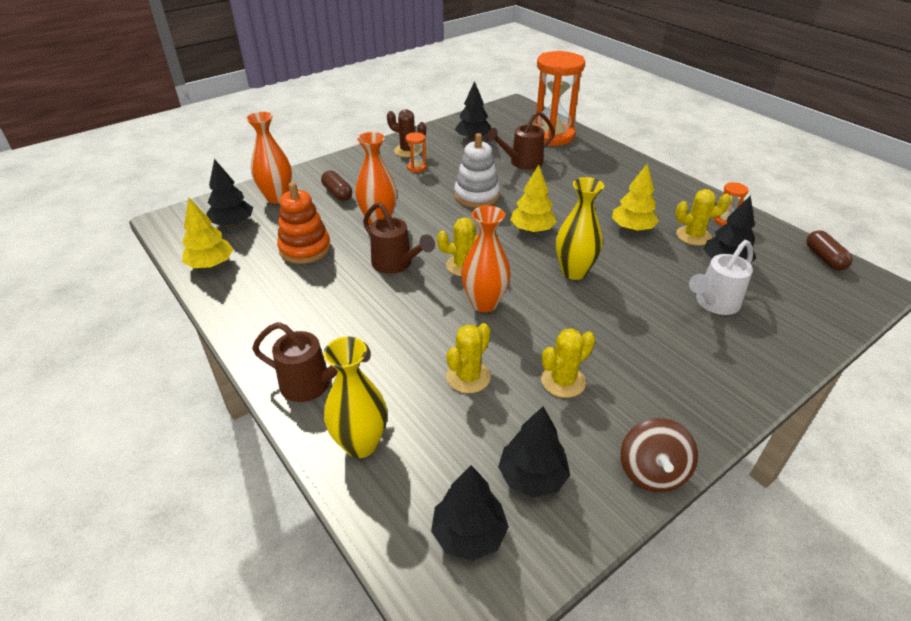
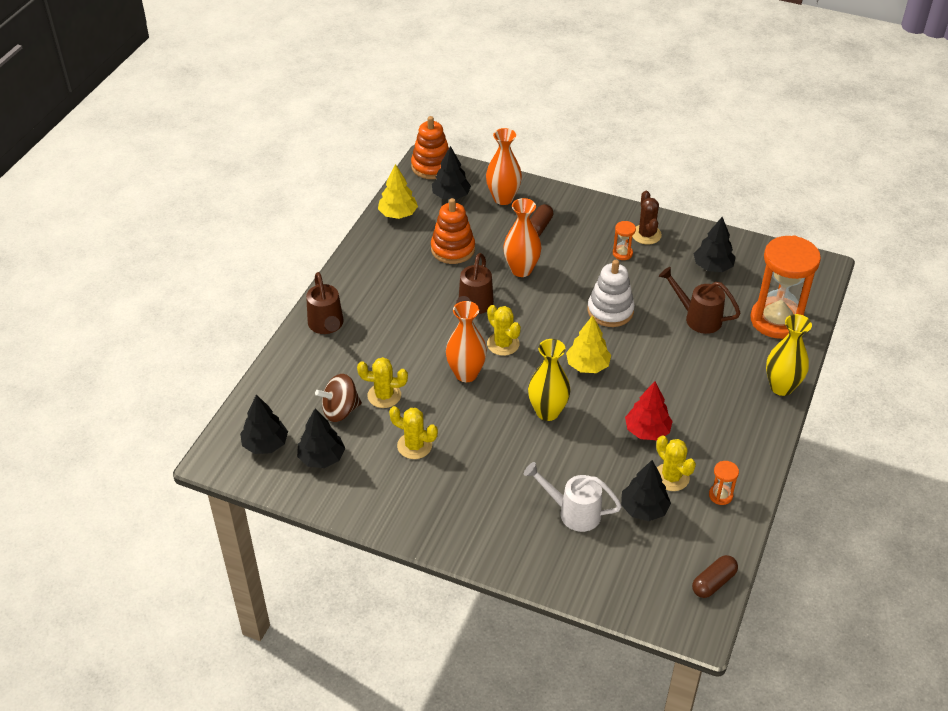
camera: 60 degrees right, 5 degrees up
yellow vase [323,336,387,458] -> yellow vase moved to [766,314,812,396]
yellow tree [612,163,659,231] -> red tree [625,381,673,440]
brown spinning top [621,418,698,492] -> brown spinning top moved to [315,374,362,422]
none -> orange stacking toy [411,116,449,179]

